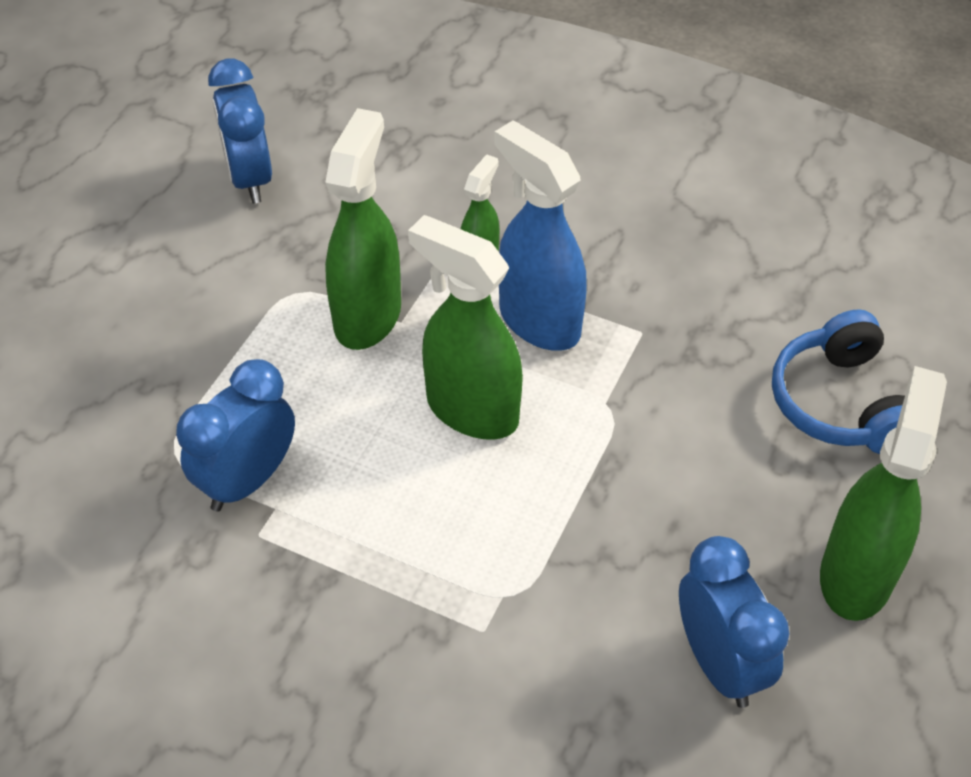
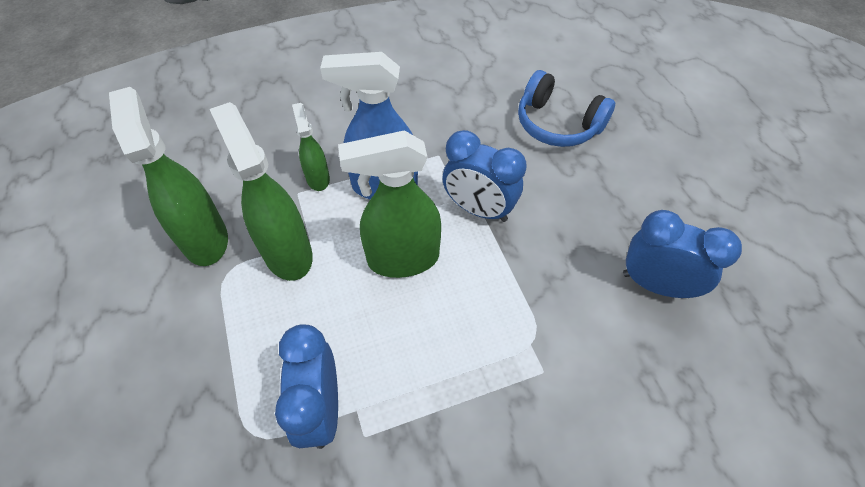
camera: 45 degrees left, 5 degrees up
blue clock [208,59,272,203] -> blue clock moved to [442,130,527,222]
green spray bottle [820,366,947,621] -> green spray bottle moved to [109,87,228,266]

